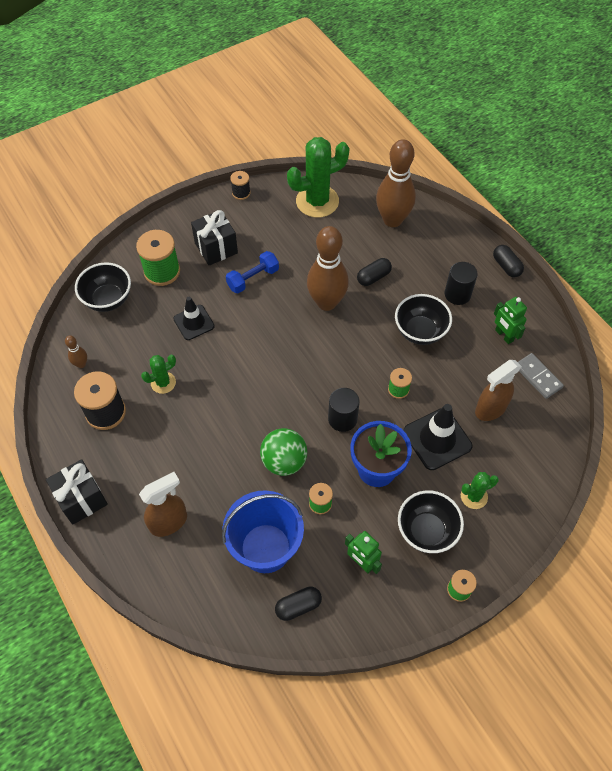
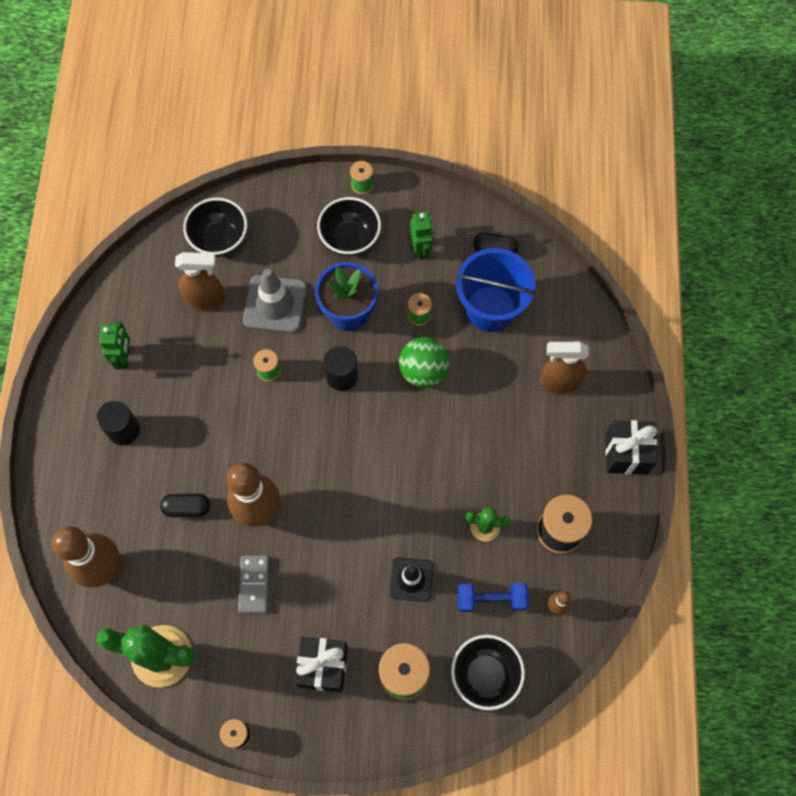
camera: 145 degrees left, 10 degrees up
blue dumbbell [226,251,279,294] -> blue dumbbell moved to [457,582,529,612]
black bowl [395,294,452,345] -> black bowl moved to [183,198,247,257]
black traffic cone [403,404,473,470] -> grey traffic cone [243,269,307,333]
green cactus [461,472,499,509] -> none
black capsule [493,245,524,277] -> none
grey domino [518,353,564,399] -> grey domino moved to [238,556,269,613]

